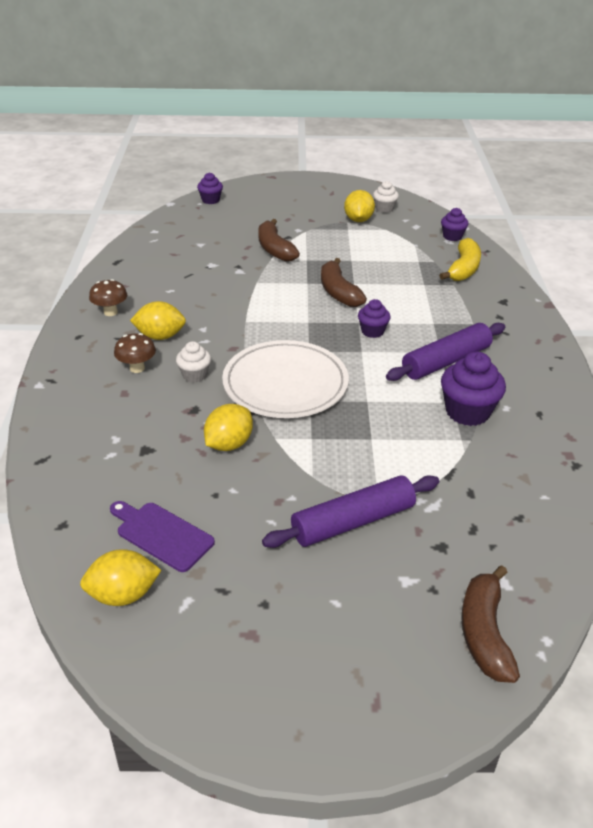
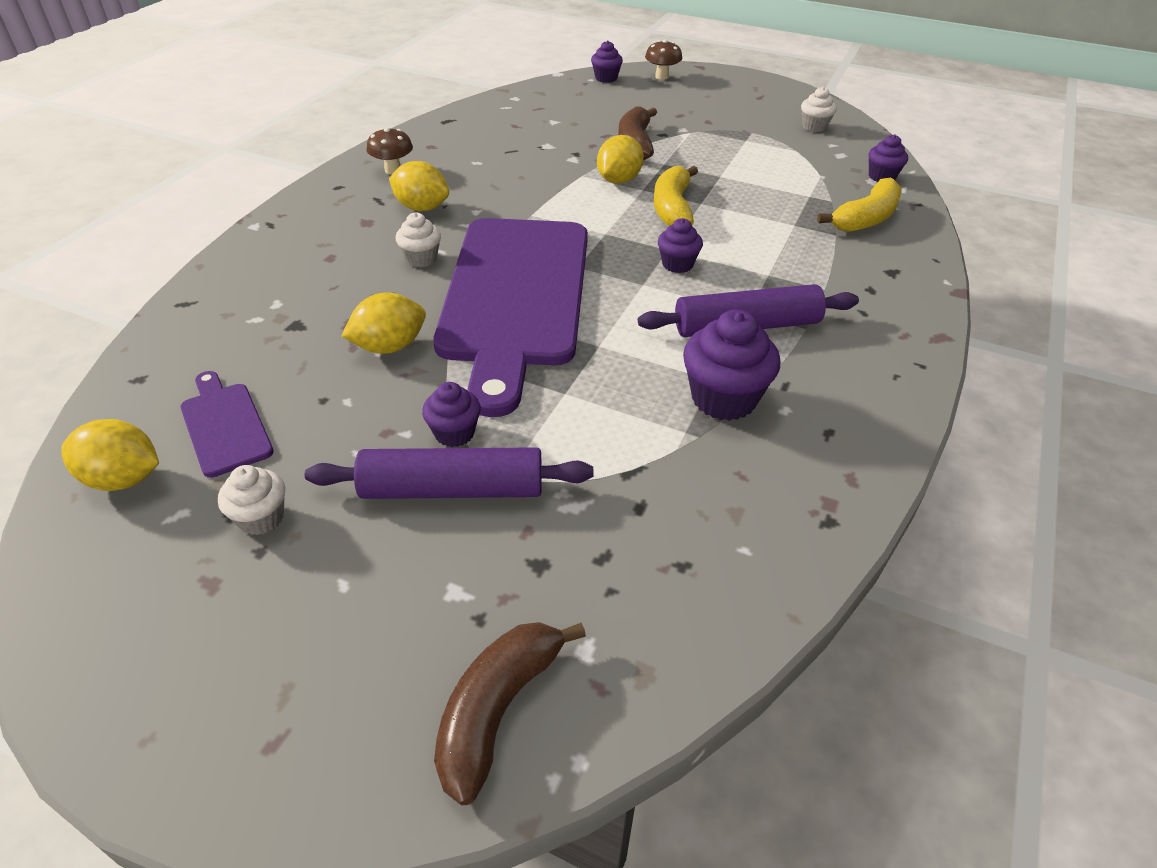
camera: 25 degrees right, 5 degrees up
brown mushroom [114,333,156,373] -> brown mushroom moved to [645,39,682,80]
white plate [222,340,349,418] -> purple cutting board [433,218,588,417]
brown banana [321,258,367,307] -> yellow banana [654,166,698,226]
yellow lemon [344,190,375,222] -> yellow lemon moved to [597,135,644,184]
none -> white cupcake [218,465,285,535]
none -> purple cupcake [422,382,481,447]

